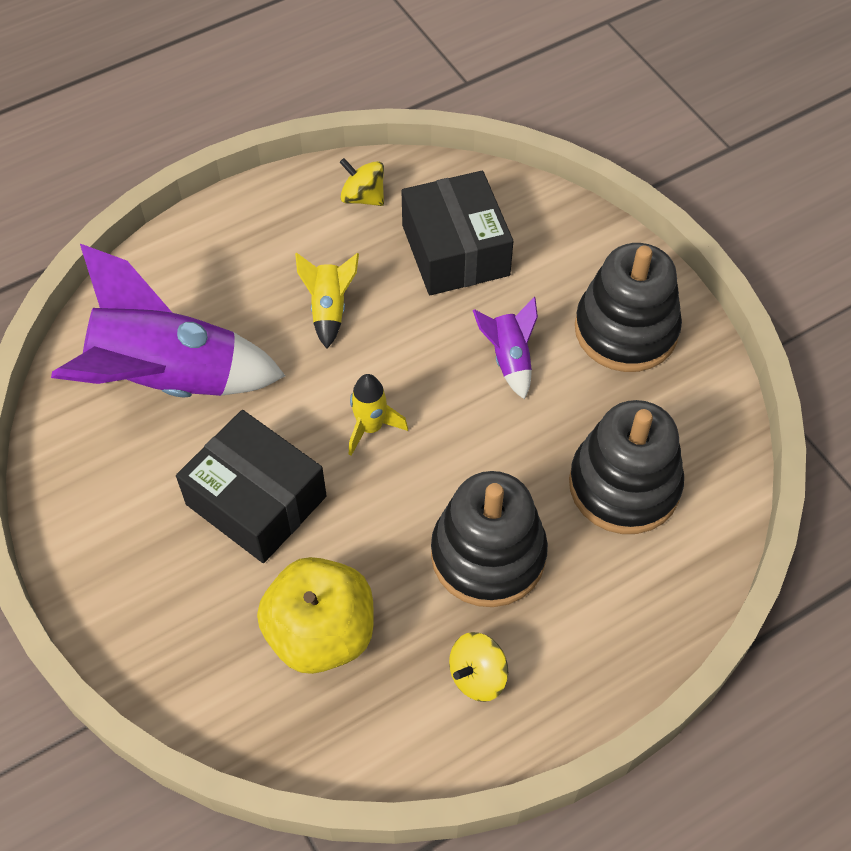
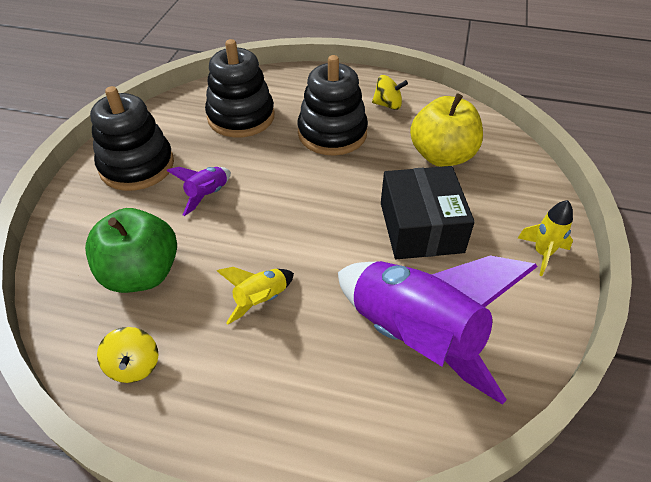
camera: 135 degrees left, 10 degrees down
yellow rocket [349,374,408,456] -> yellow rocket moved to [518,200,573,276]
black box [402,171,513,295] -> green apple [85,208,177,293]

